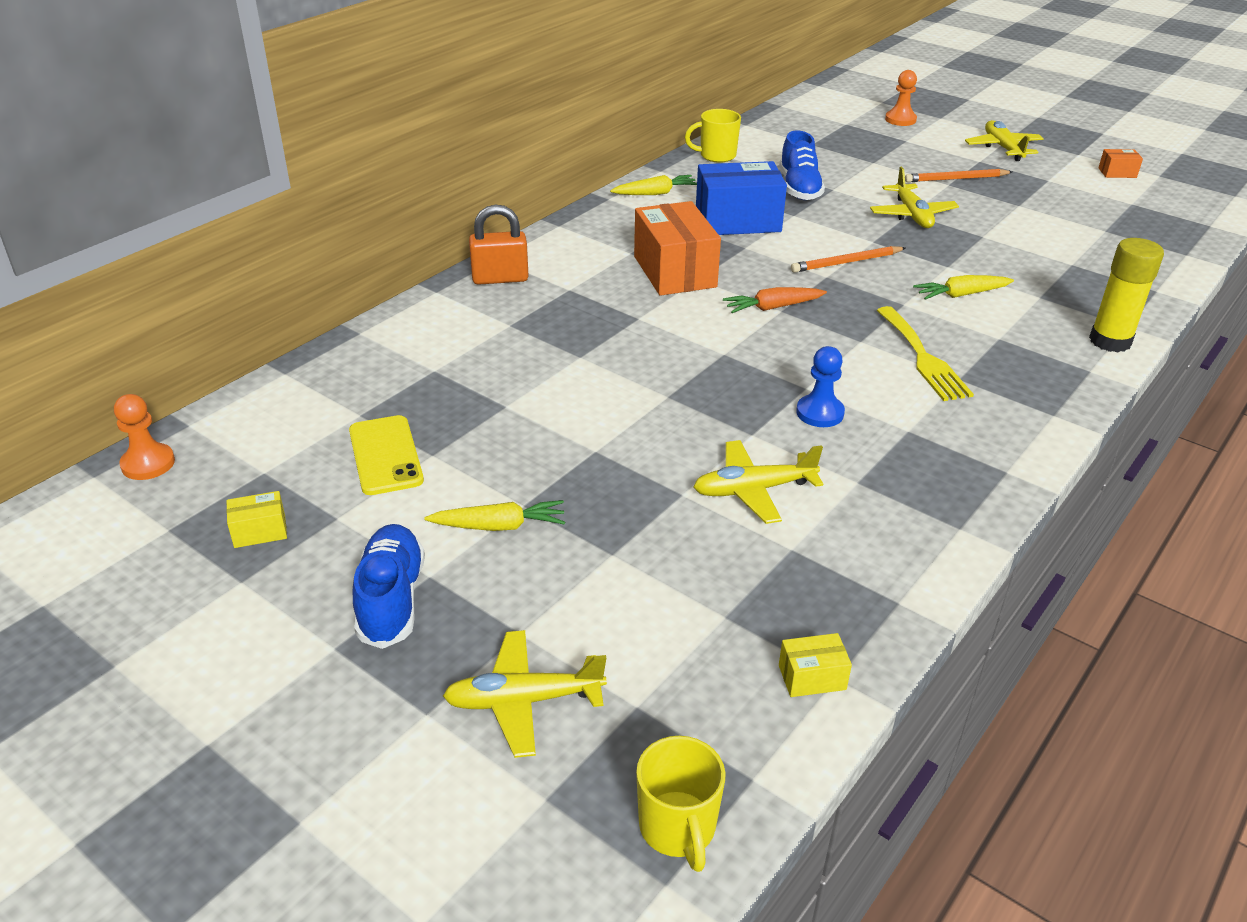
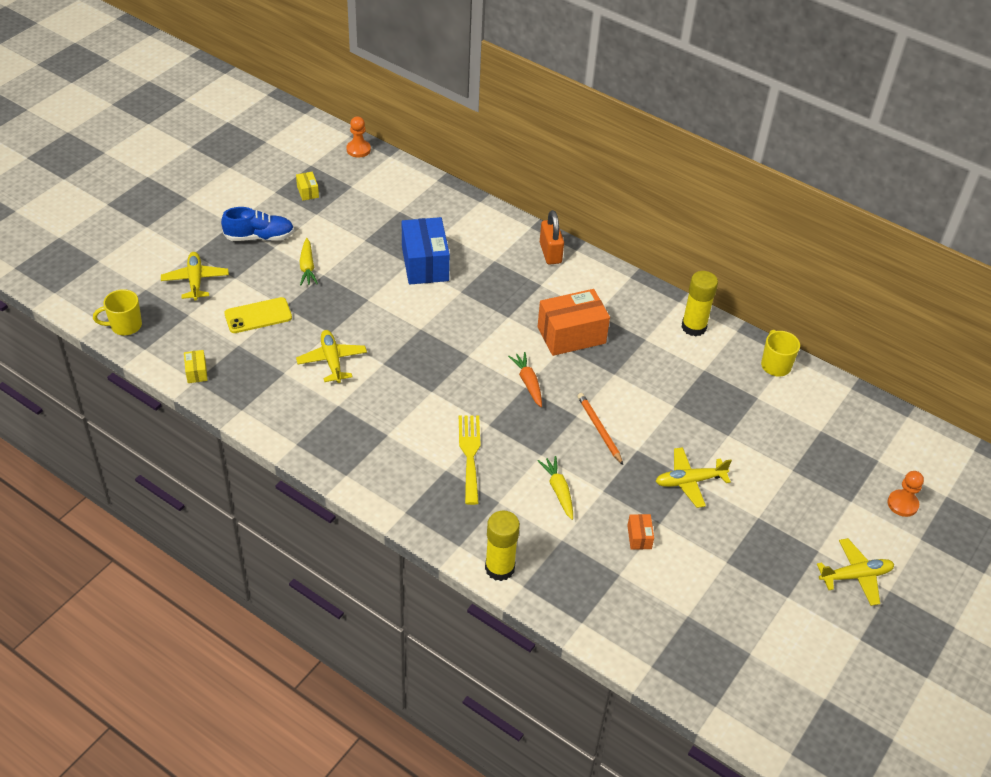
camera: 85 degrees right, 10 degrees up
yellow phone [349,415,424,495] -> yellow phone moved to [224,297,292,333]
yellow carrot [610,175,697,195] -> yellow glue stick [682,271,718,337]
blue box [696,161,787,235] -> blue box moved to [402,217,450,285]
blue shoe [779,130,825,200] -> none
blue pawn [796,346,845,427] -> none
yellow fork [877,306,974,401] -> yellow fork turned 105 degrees clockwise [459,416,481,505]
orange pencil [905,169,1012,182] -> none
orange box [1098,149,1143,178] -> orange box moved to [627,514,654,550]

